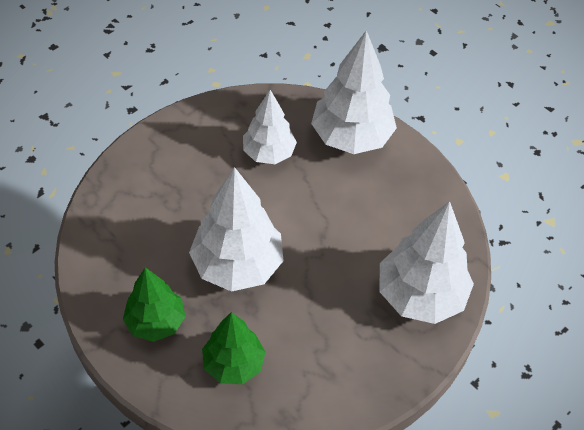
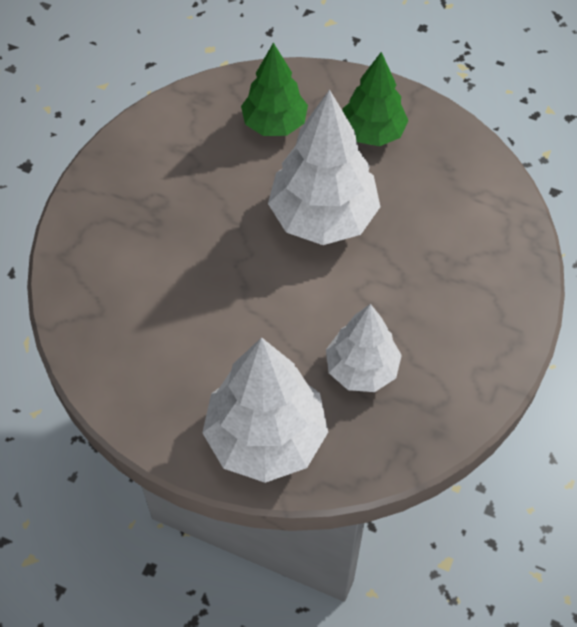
camera: 160 degrees right, 5 degrees up
white tree [380,201,474,324] -> none

